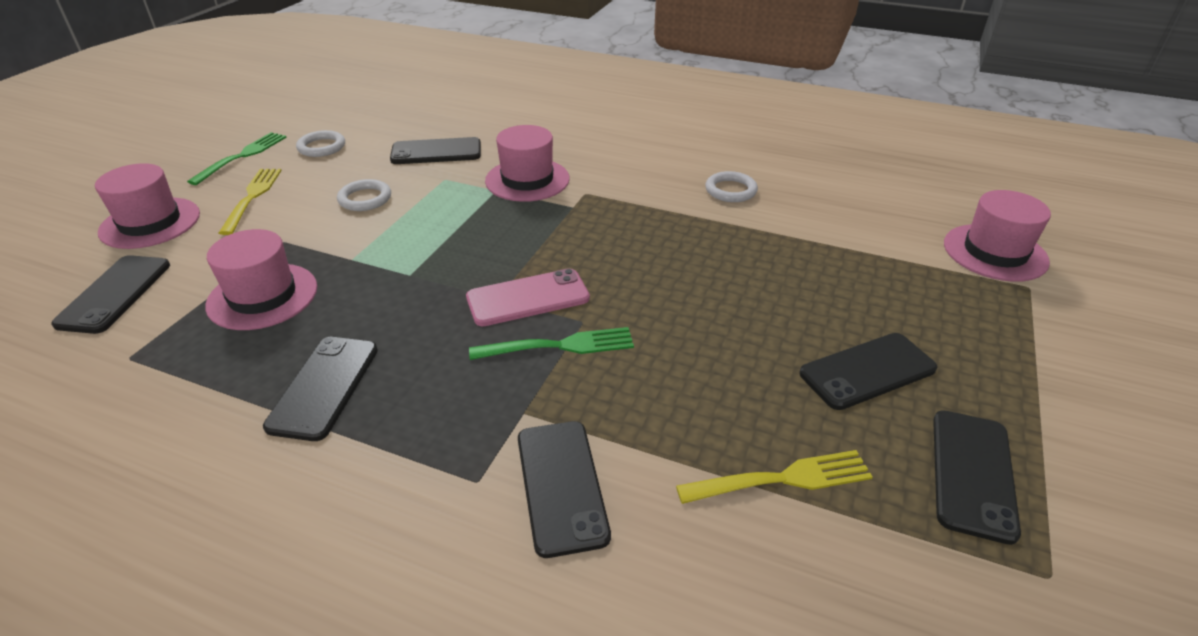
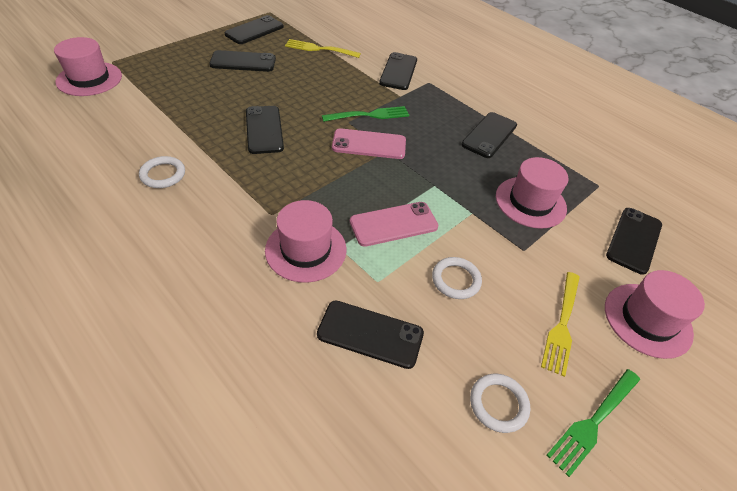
camera: 160 degrees left, 10 degrees up
green fork [469,327,634,360] -> green fork turned 150 degrees clockwise [322,106,409,122]
none -> black phone [246,106,284,154]
none -> pink phone [350,202,438,247]

